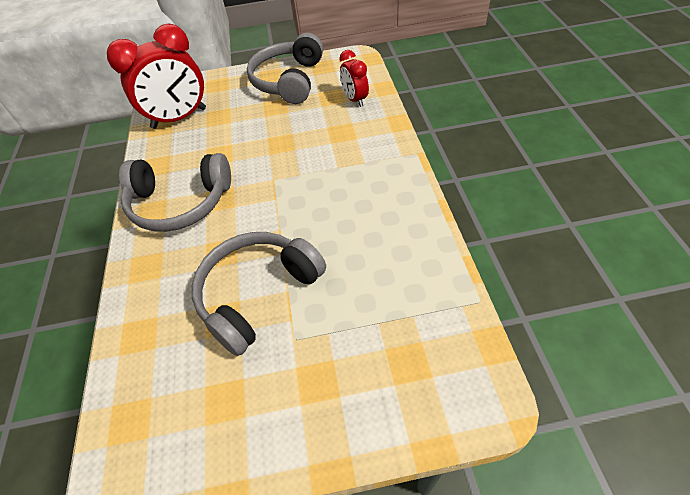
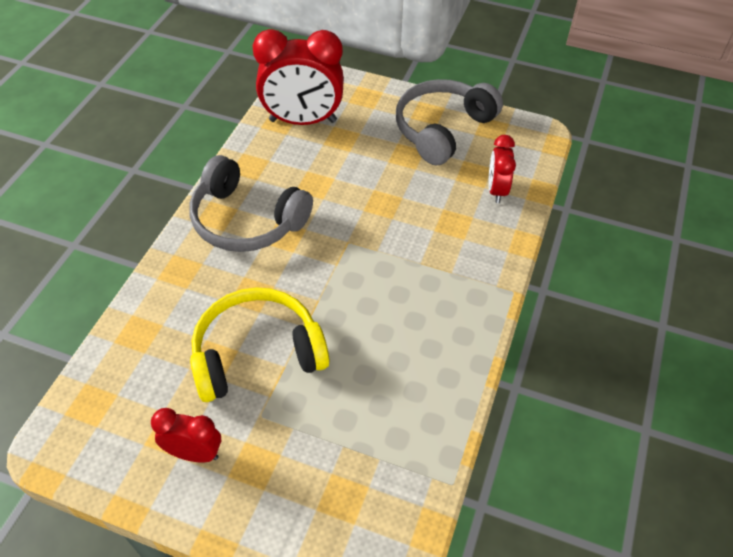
camera: 25 degrees right, 0 degrees up
grey headphones [192,232,326,356] -> yellow headphones [190,287,329,402]
none -> red clock [151,408,221,463]

